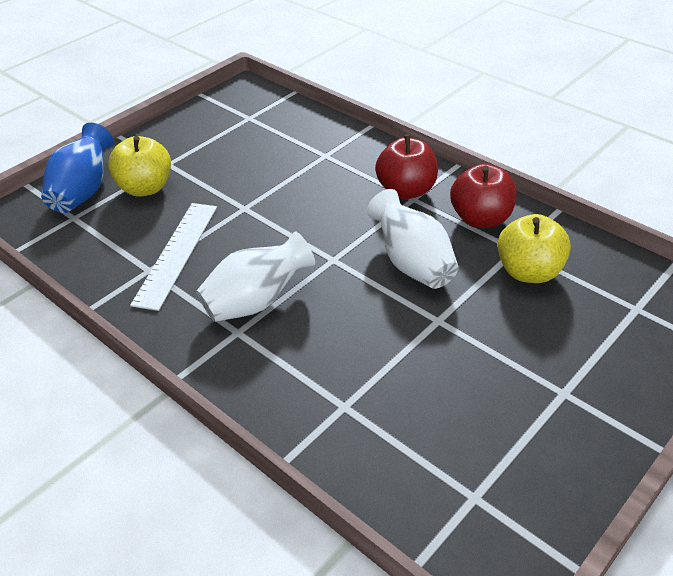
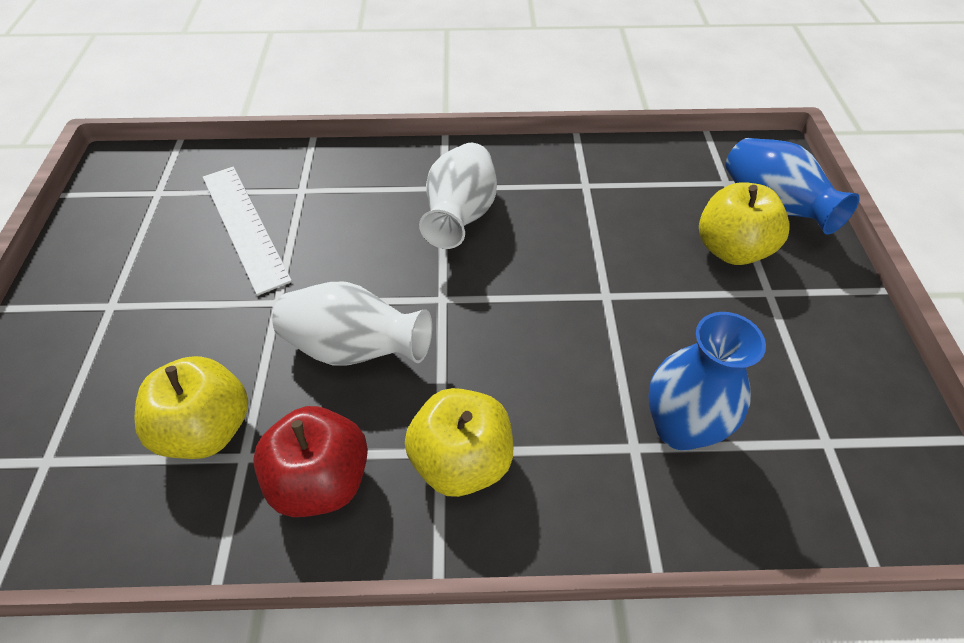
camera: 135 degrees right, 10 degrees up
white ruler [130,203,217,311] -> white ruler moved to [203,167,292,296]
red apple [375,134,438,199] -> yellow apple [405,388,514,497]
none -> blue vase [648,312,766,451]

